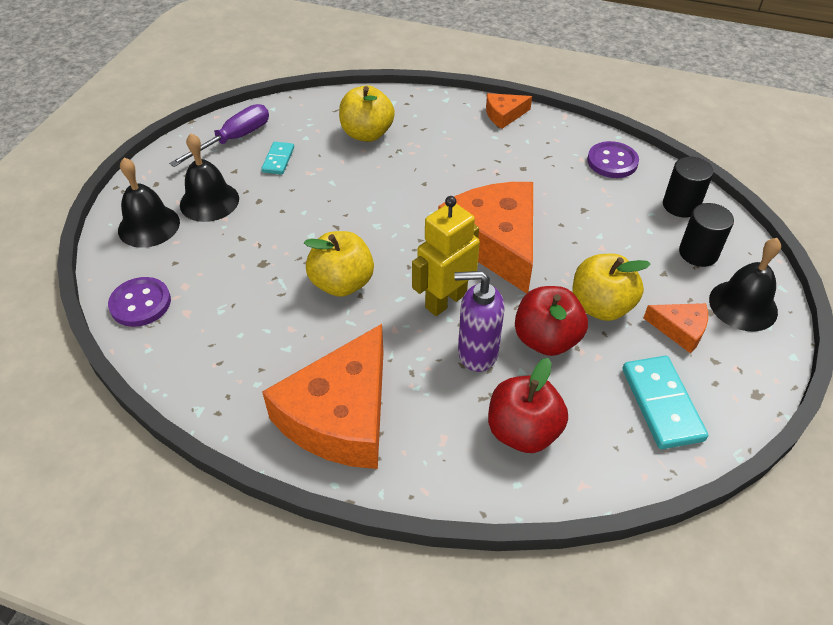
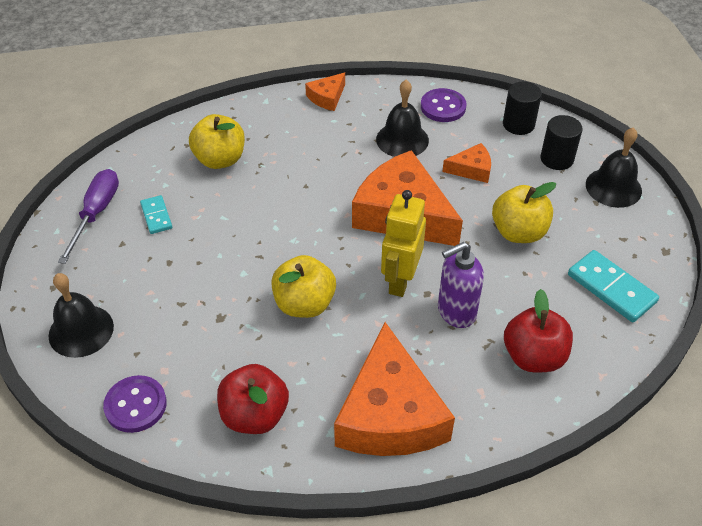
camera: 30 degrees left, 0 degrees up
black bell [180,133,239,222] -> black bell moved to [376,80,429,157]
red apple [515,286,588,356] -> red apple moved to [217,364,289,434]
orange cheese [644,303,708,353] -> orange cheese moved to [442,143,491,183]

